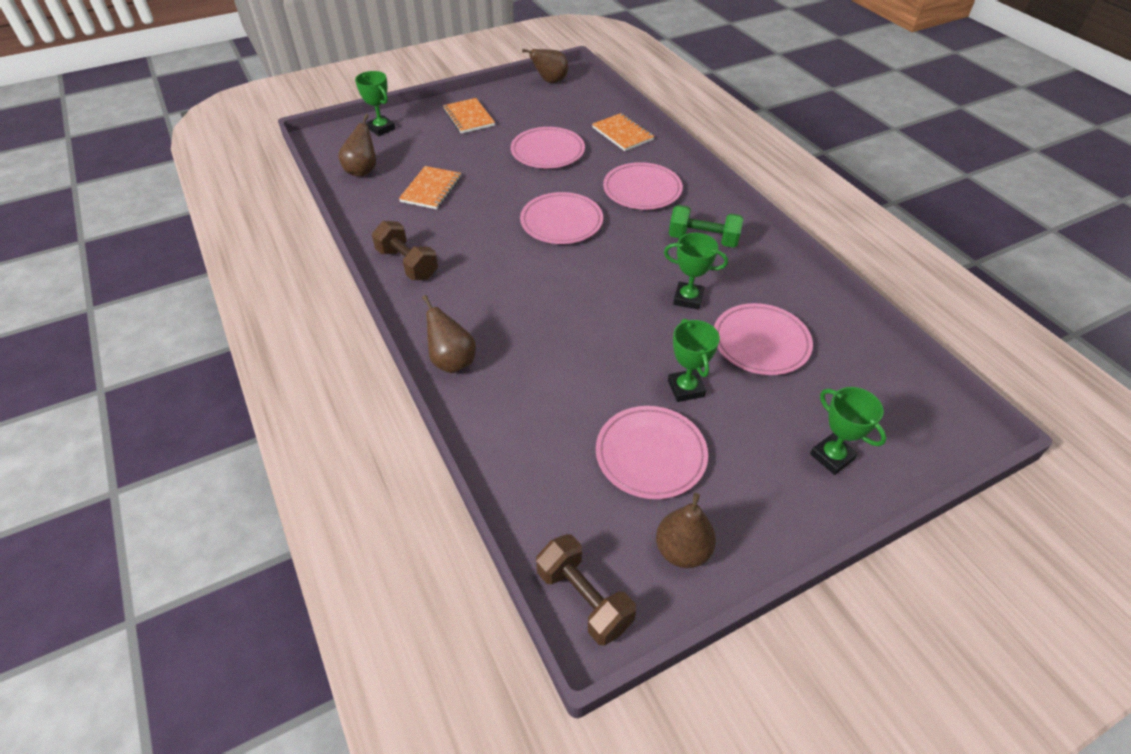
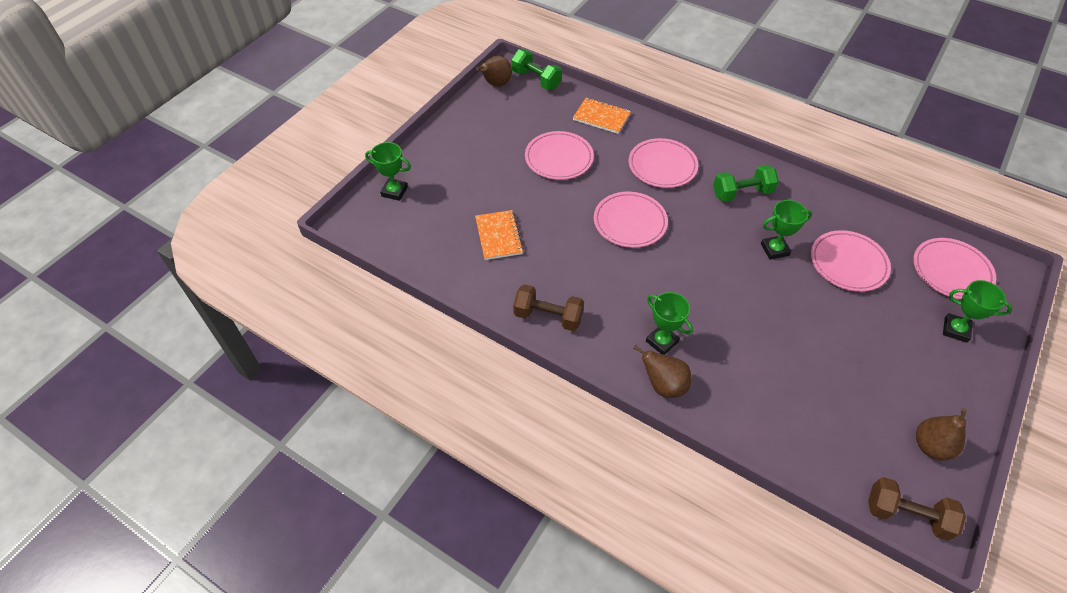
camera: 30 degrees left, 5 degrees up
brown pear [338,114,376,177] -> none
orange notebook [443,98,495,134] -> none
pink plate [596,406,708,499] -> pink plate moved to [913,238,996,300]
green trophy [668,319,720,402] -> green trophy moved to [646,292,693,355]
none -> green dumbbell [511,49,562,90]

